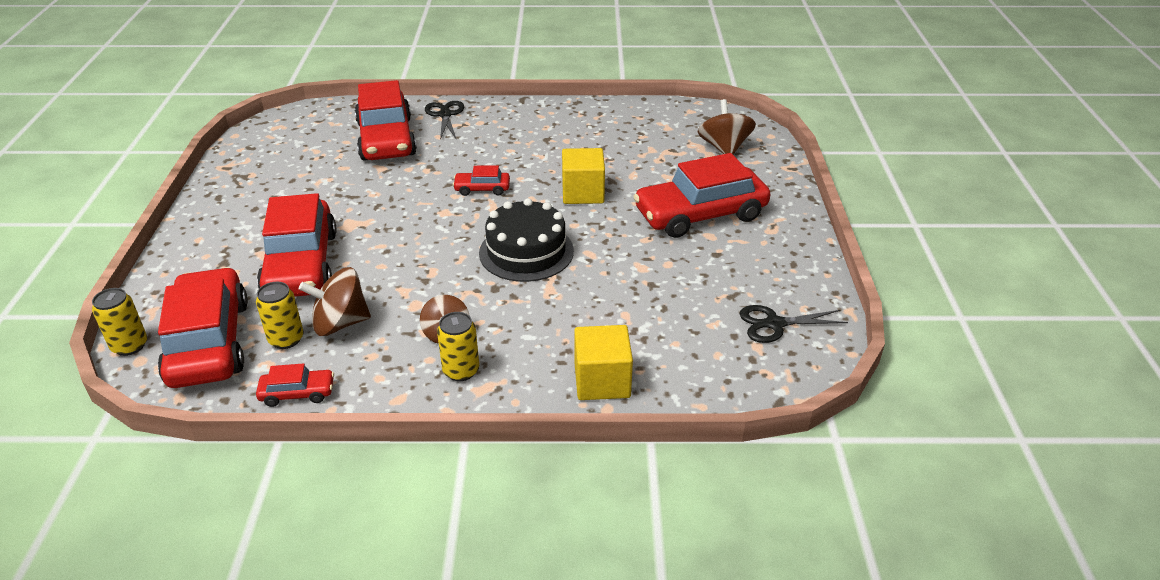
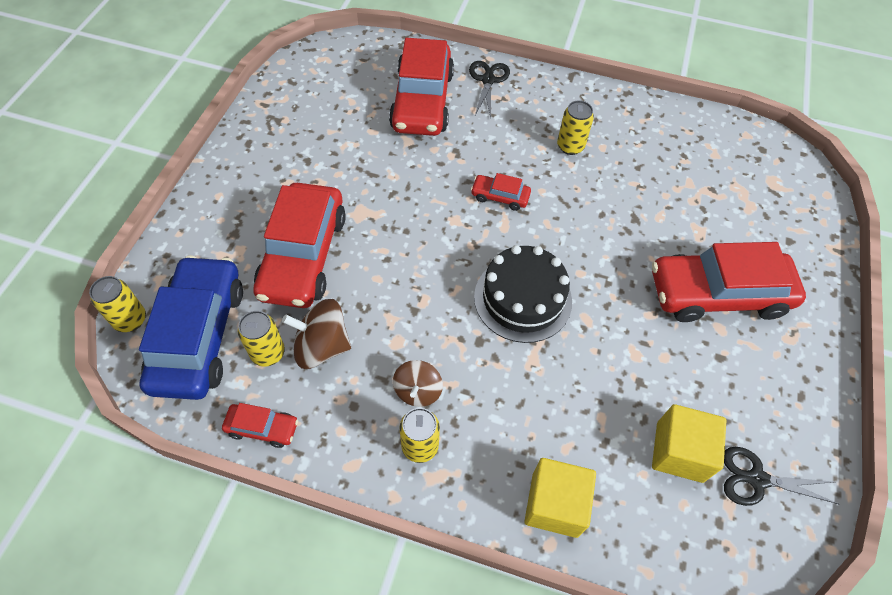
camera: 15 degrees right, 20 degrees up
red car [158,267,248,388] -> blue car [139,255,243,400]
yellow cube [562,148,605,204] -> yellow cube moved to [652,404,727,483]
brown spinning top [697,99,756,155] -> none
none -> yellow can [557,100,594,155]

